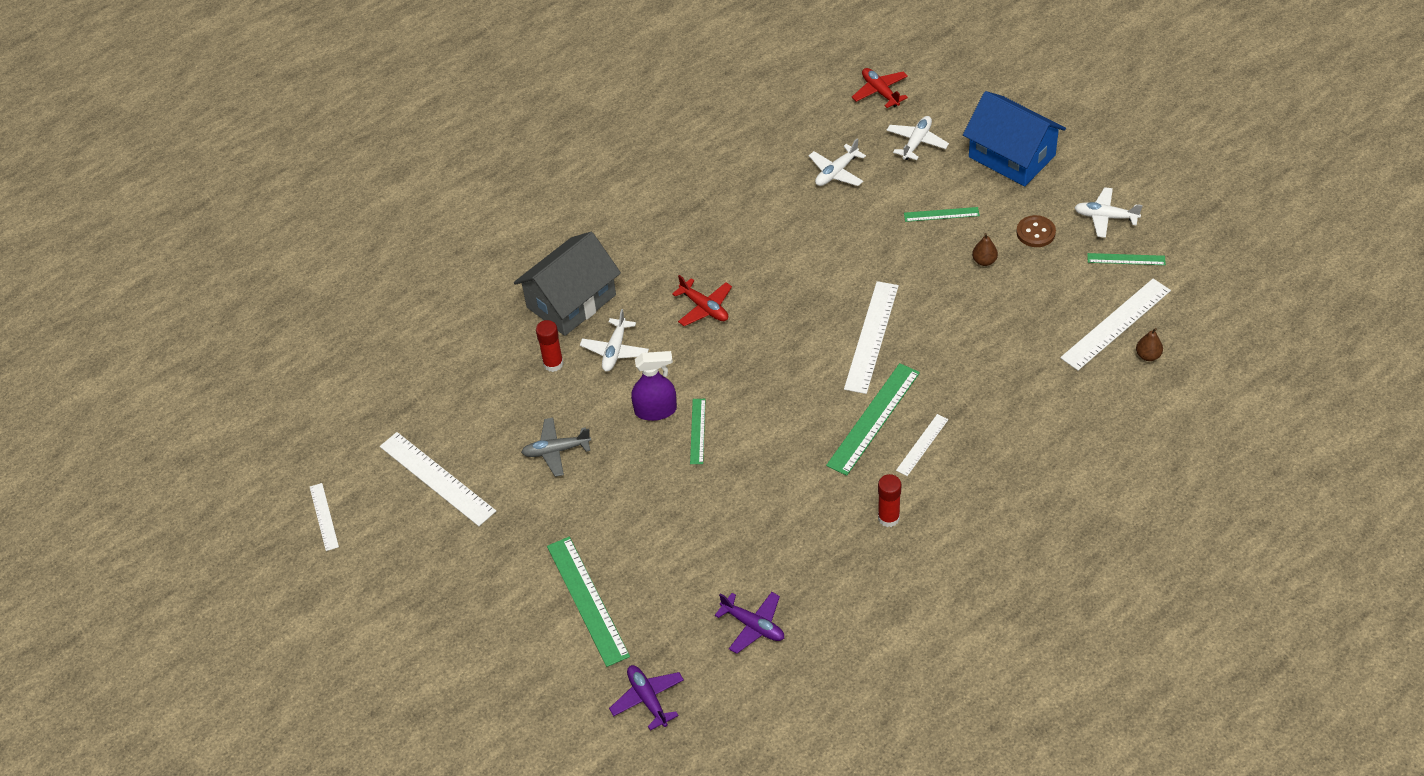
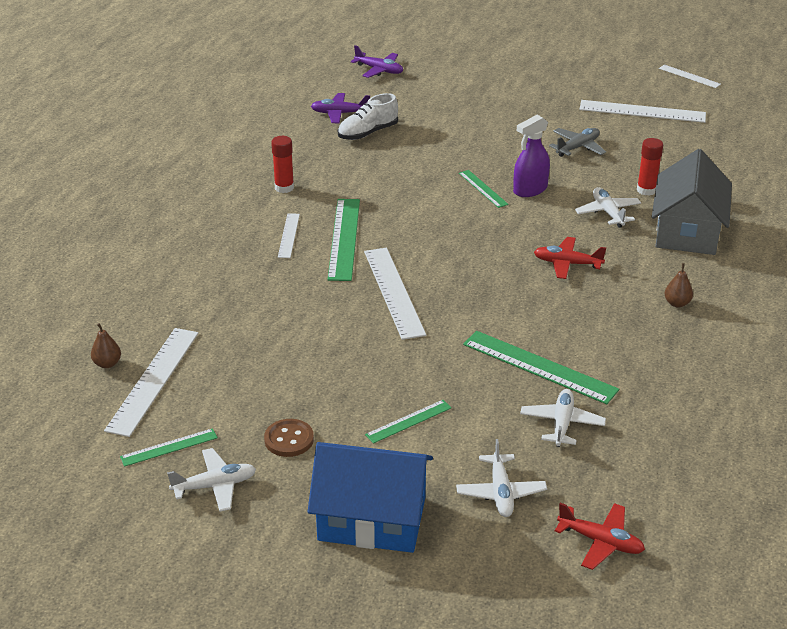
camera: 145 degrees right, 15 degrees down
green ruler [547,537,630,667] -> green ruler moved to [463,331,619,404]
brown pear [972,233,998,266] -> brown pear moved to [664,263,693,307]
none -> white shoe [338,93,398,140]

